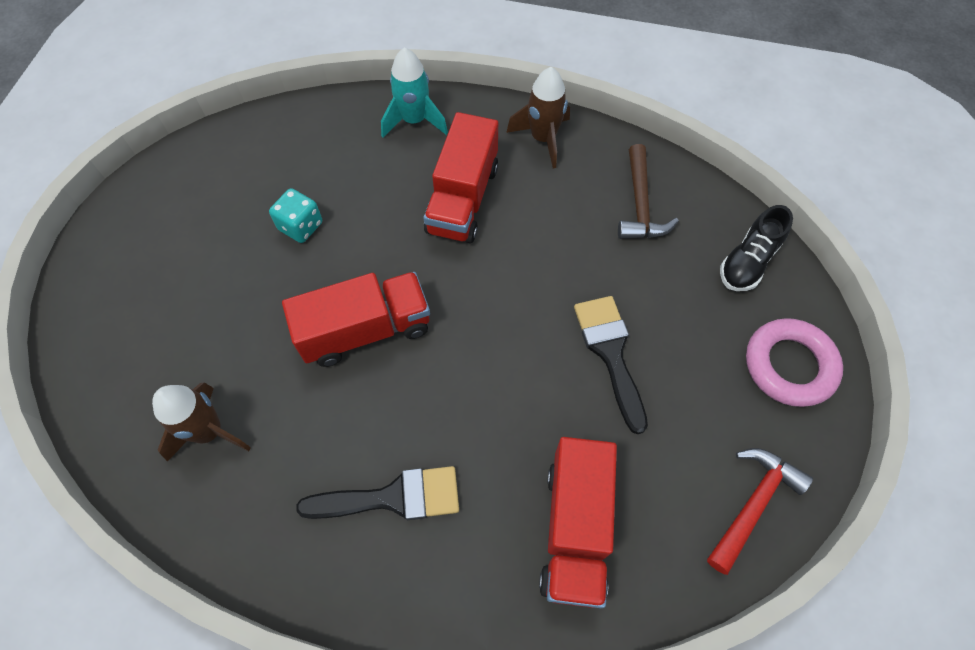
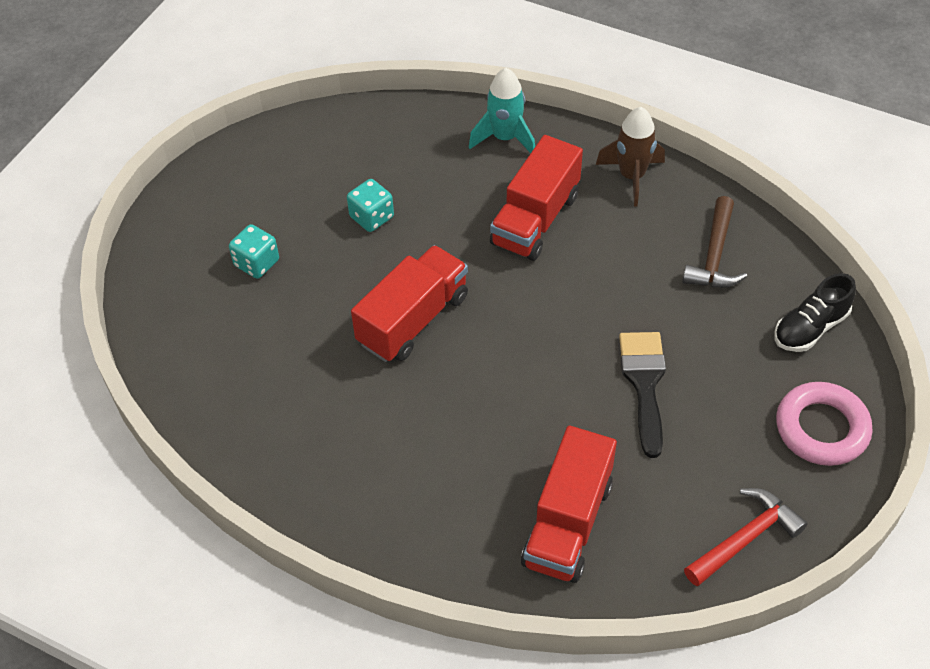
camera: 15 degrees right, 10 degrees down
brown rocket [152,382,251,462] -> none
red truck [282,272,430,367] -> red truck turned 45 degrees counterclockwise [351,245,468,362]
black brush [296,466,459,520] -> none
none -> turquoise dice [229,224,279,279]

